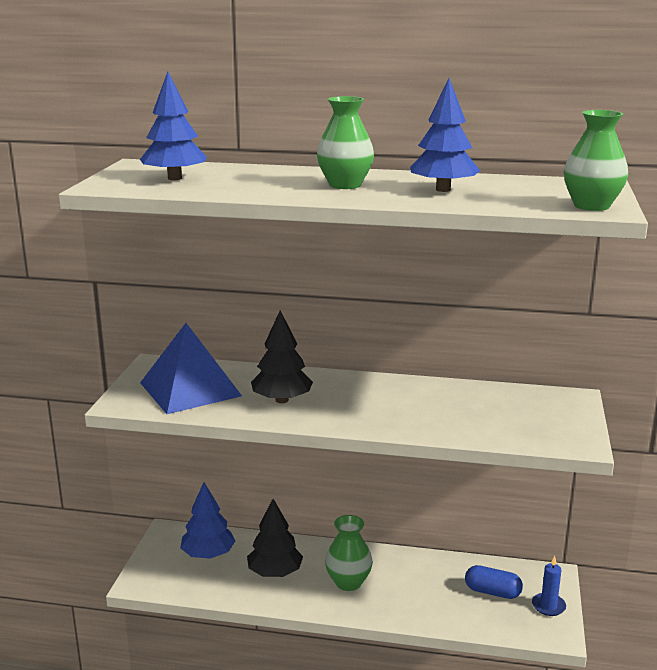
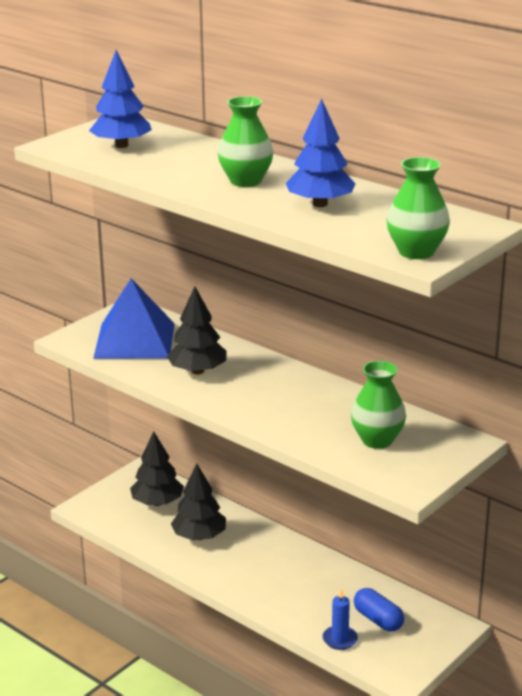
camera: 30 degrees right, 5 degrees up
blue tree [180,482,235,559] -> black tree [130,431,184,506]
green vase [325,515,373,591] -> green vase moved to [351,361,406,449]
blue candle [532,556,566,616] -> blue candle moved to [322,588,358,650]

